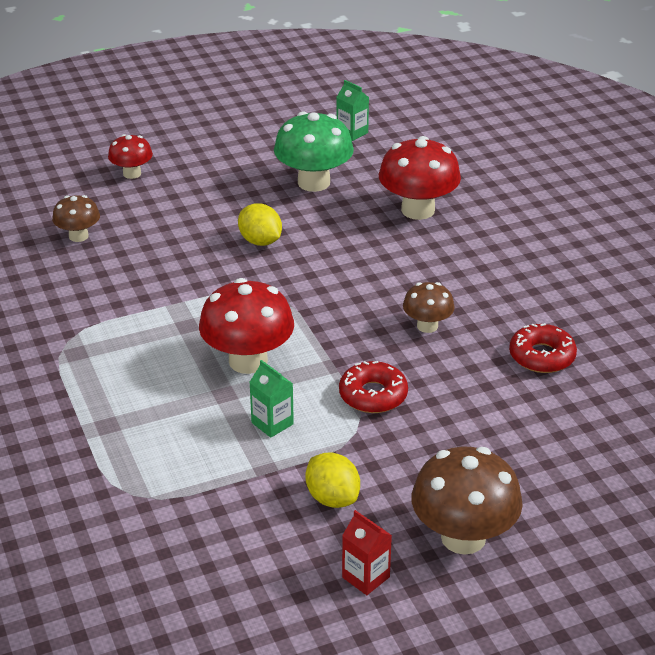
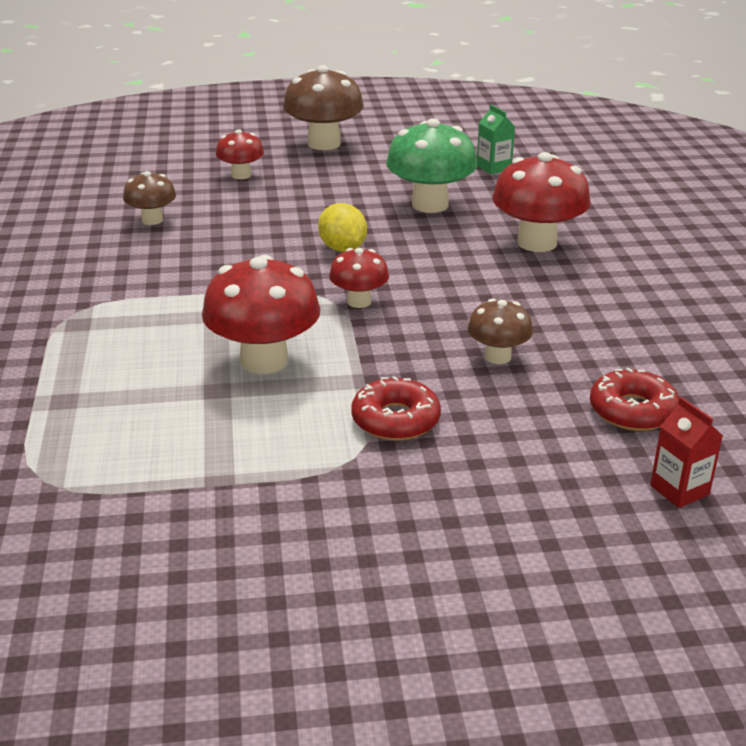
camera: 15 degrees right, 5 degrees down
green carton [250,360,294,438] -> none
yellow lemon [305,452,360,508] -> none
red carton [342,510,392,595] -> red carton moved to [650,397,723,508]
brown mushroom [411,447,523,555] -> brown mushroom moved to [283,65,364,150]
none -> red mushroom [329,248,389,308]

